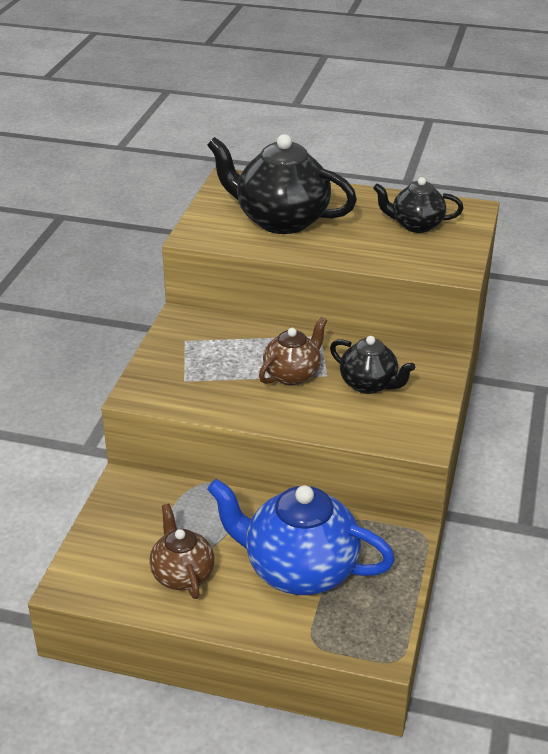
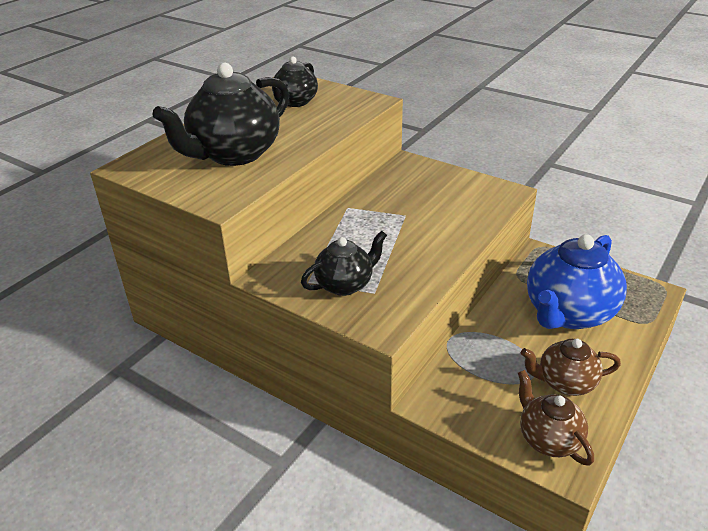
camera: 70 degrees left, 0 degrees up
brown teapot [259,317,327,385] -> brown teapot moved to [518,370,594,466]
black teapot [330,336,415,394] -> black teapot moved to [301,231,387,296]

